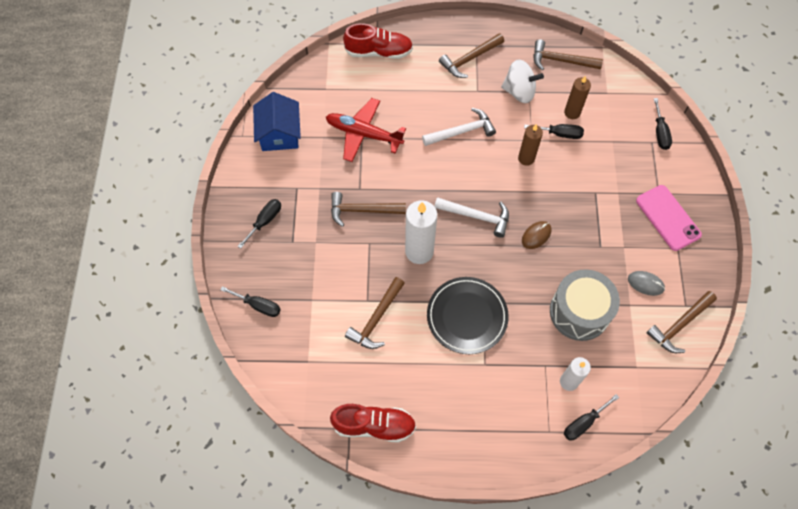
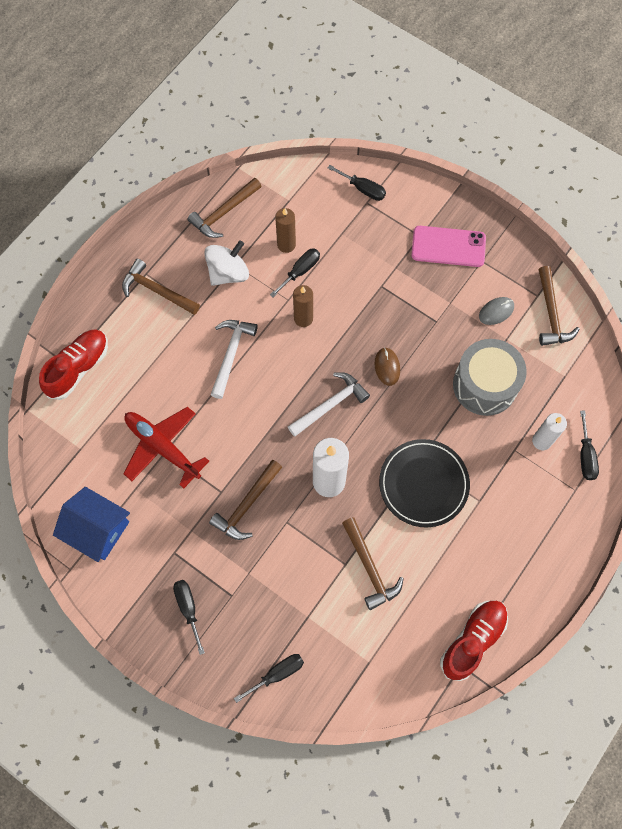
camera: 55 degrees left, 5 degrees up
red plane [326,98,406,162] -> red plane turned 75 degrees clockwise [123,407,209,488]
brown hammer [439,33,504,78] -> brown hammer turned 120 degrees clockwise [122,259,200,315]

